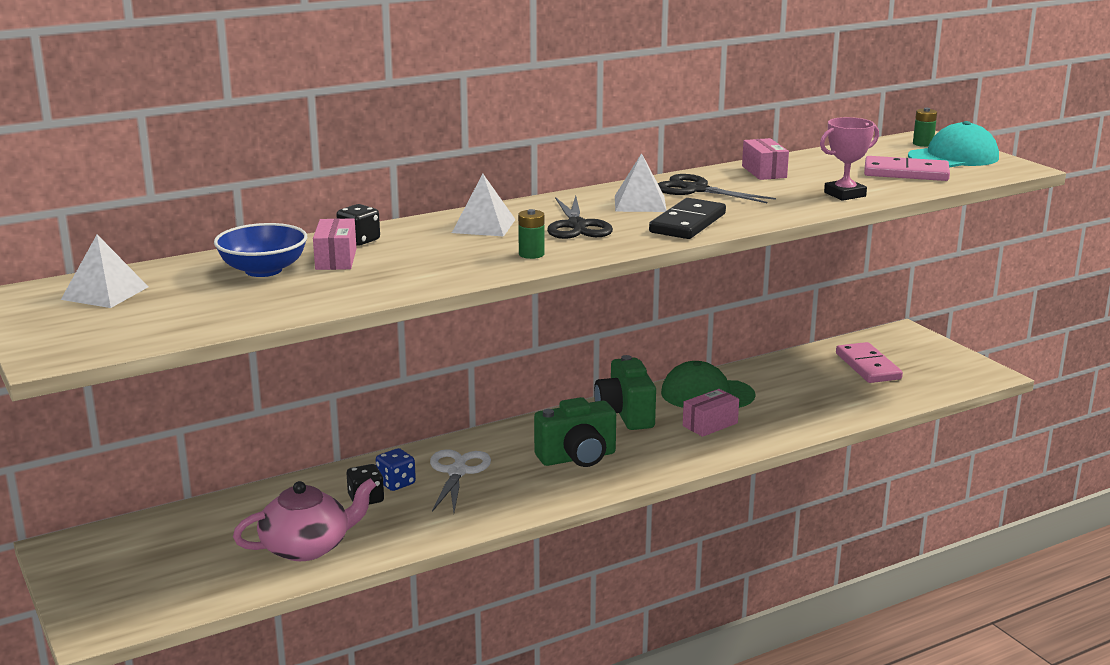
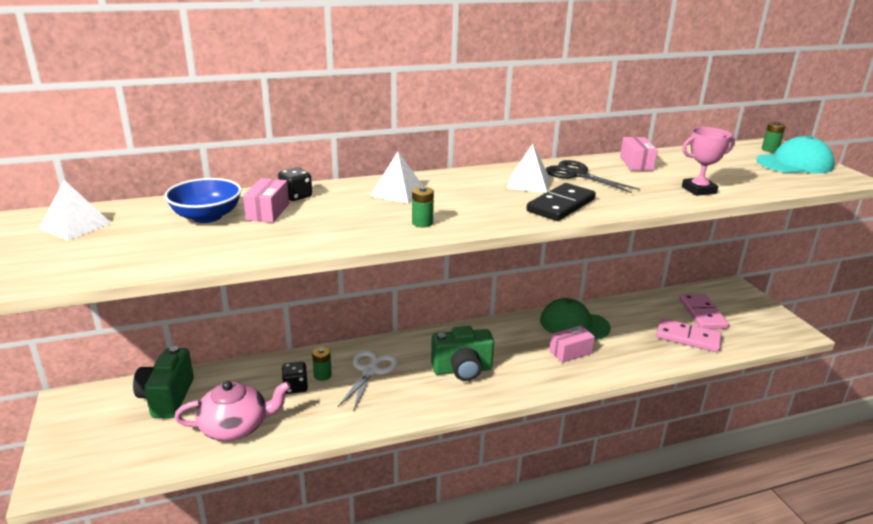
camera: 10 degrees right, 5 degrees up
blue dice [376,448,416,491] -> green battery [312,347,332,381]
black scissors [547,196,613,239] -> none
green camera [594,355,656,430] -> green camera moved to [133,346,194,418]
pink domino [864,156,950,181] -> pink domino moved to [656,318,722,352]

